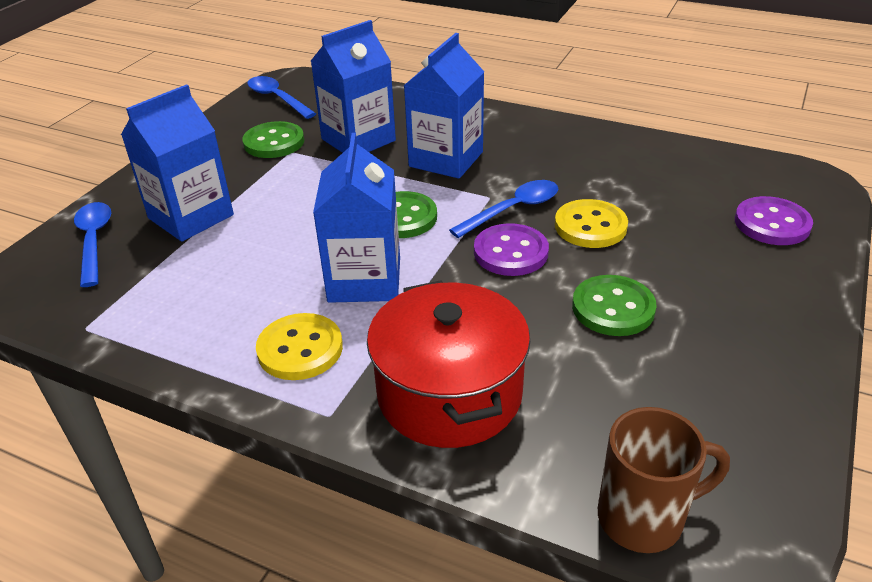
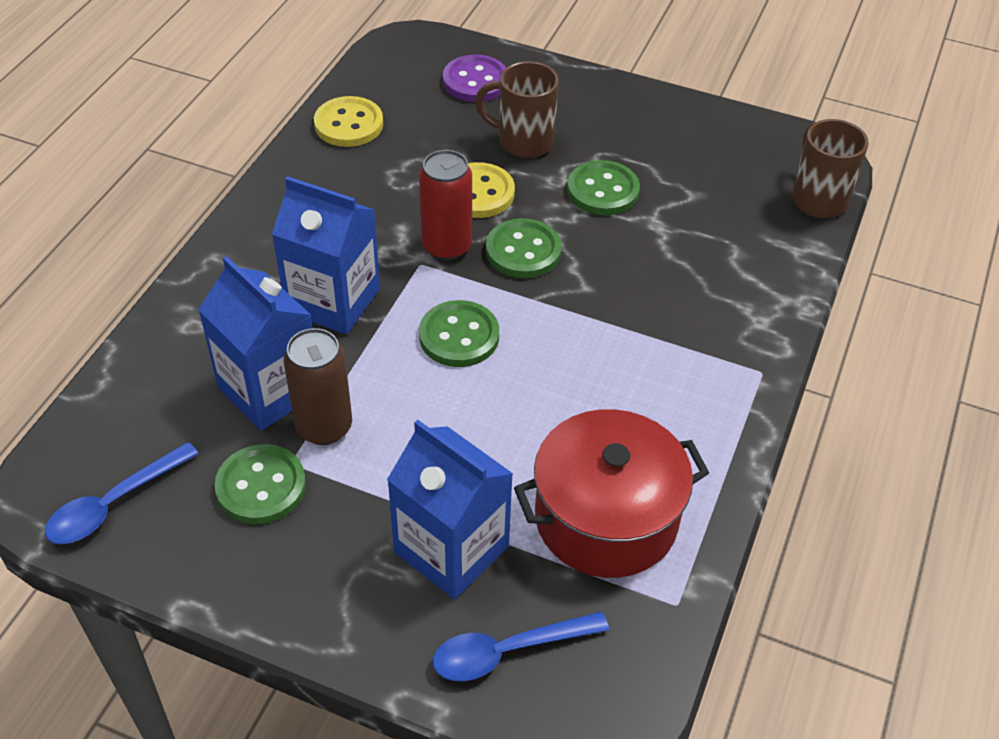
camera: 95 degrees left, 10 degrees up
yellow button [256,313,343,380] -> yellow button moved to [314,96,383,147]
blue carton [313,133,400,303] -> none
red pot [367,280,531,448] -> red pot moved to [514,409,709,578]
blue spoon [449,180,558,238] -> red can [419,150,472,261]
purple button [474,223,549,276] -> green button [486,218,562,278]
none -> brown can [284,328,352,445]
none -> brown mug [475,61,559,158]

